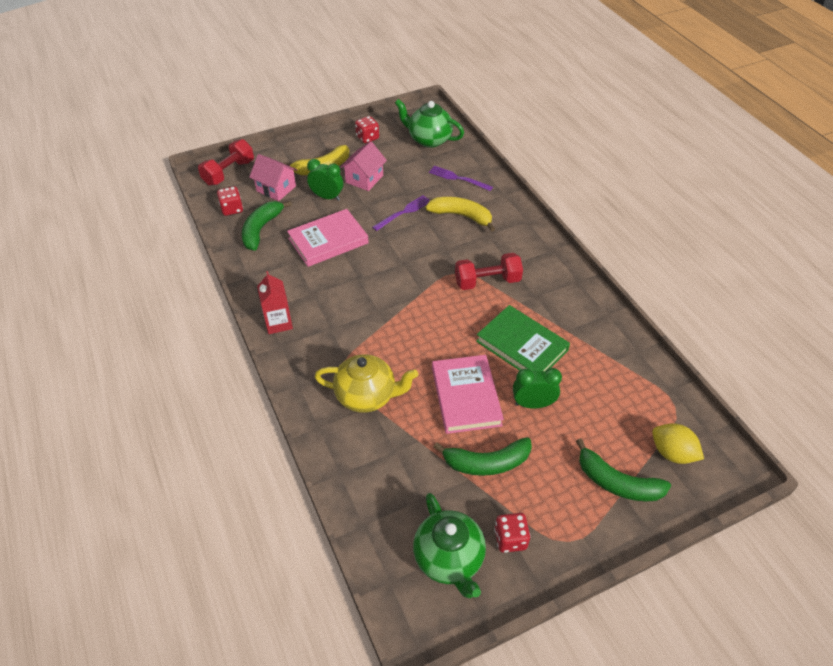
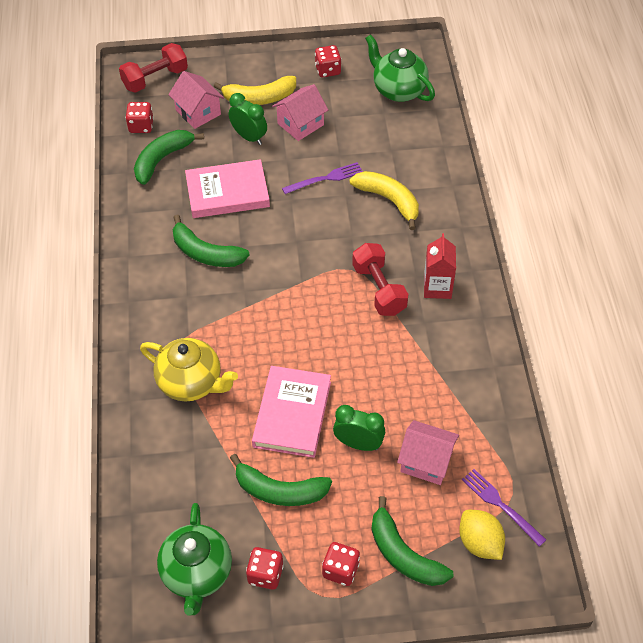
camera: 20 degrees right, 5 degrees up
red carton [257,271,293,334] -> red carton moved to [424,233,456,299]
purple fork [429,166,493,191] -> purple fork moved to [462,469,546,547]
red dumbbell [455,253,523,290] -> red dumbbell turned 60 degrees clockwise [352,243,408,316]
green book [476,305,570,372] -> none
none -> green banana [173,215,250,267]
none -> red dice [322,542,360,586]
none -> pink house [397,420,459,485]

